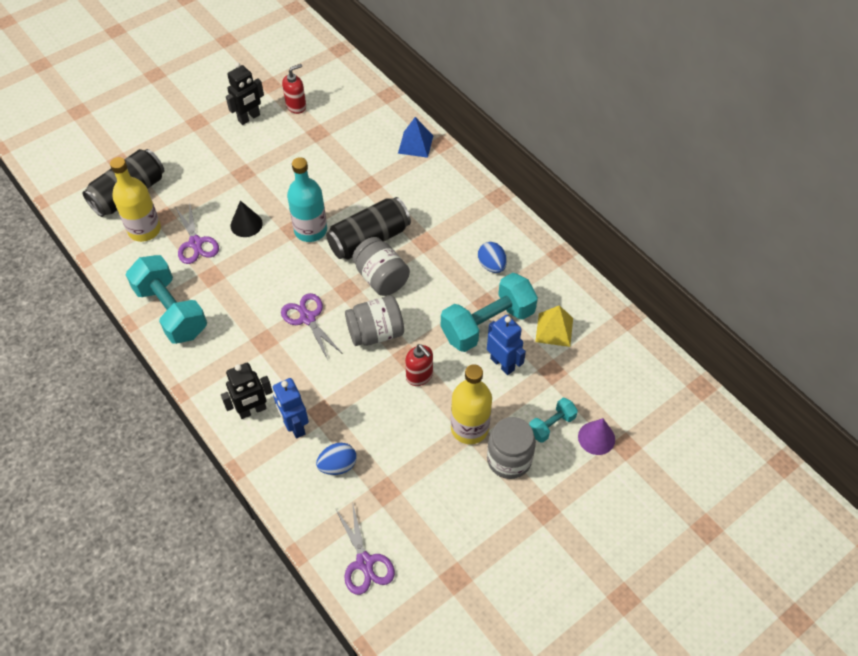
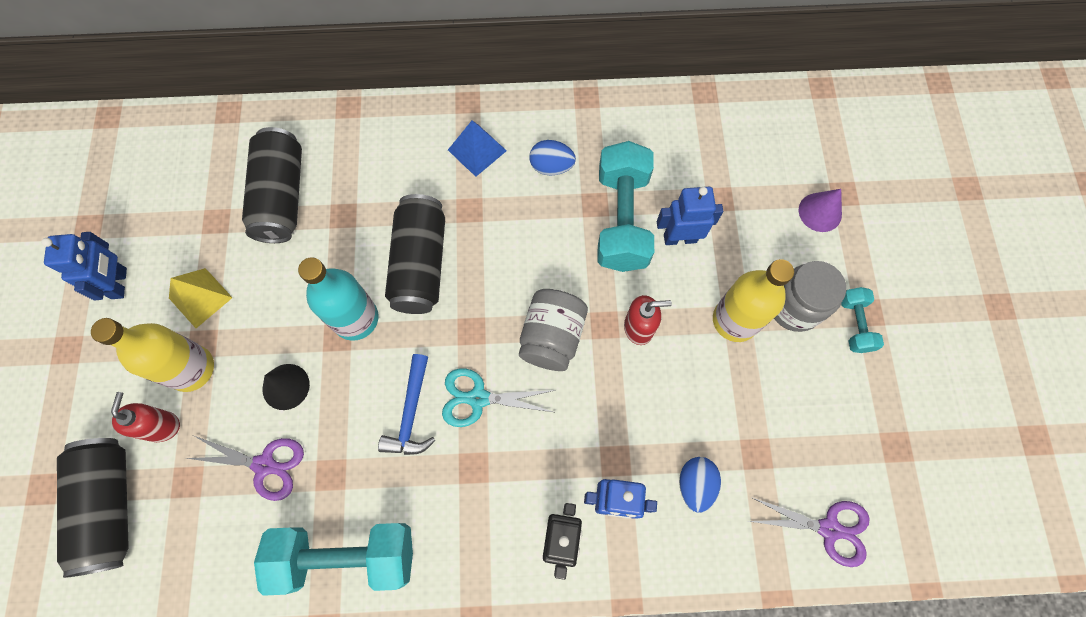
camera: 55 degrees left, 15 degrees up
yellow bottle [110,157,161,242] -> yellow bottle moved to [91,318,214,392]
black robot [226,62,264,125] -> blue robot [41,232,127,300]
purple scissors [281,293,343,360] -> turquoise scissors [442,368,556,427]
red soap dispenser [282,64,306,114] -> red soap dispenser moved to [111,392,180,442]
grey jar [352,237,410,296] -> none
blue pyramid [398,117,433,158] -> blue pyramid moved to [448,120,507,177]
turquoise dumbbell [529,398,578,443] -> turquoise dumbbell moved to [841,287,884,353]
yellow pyramid [535,305,573,347] -> yellow pyramid moved to [169,268,233,328]
none -> black can [242,127,302,243]
none -> blue hammer [378,354,436,455]

